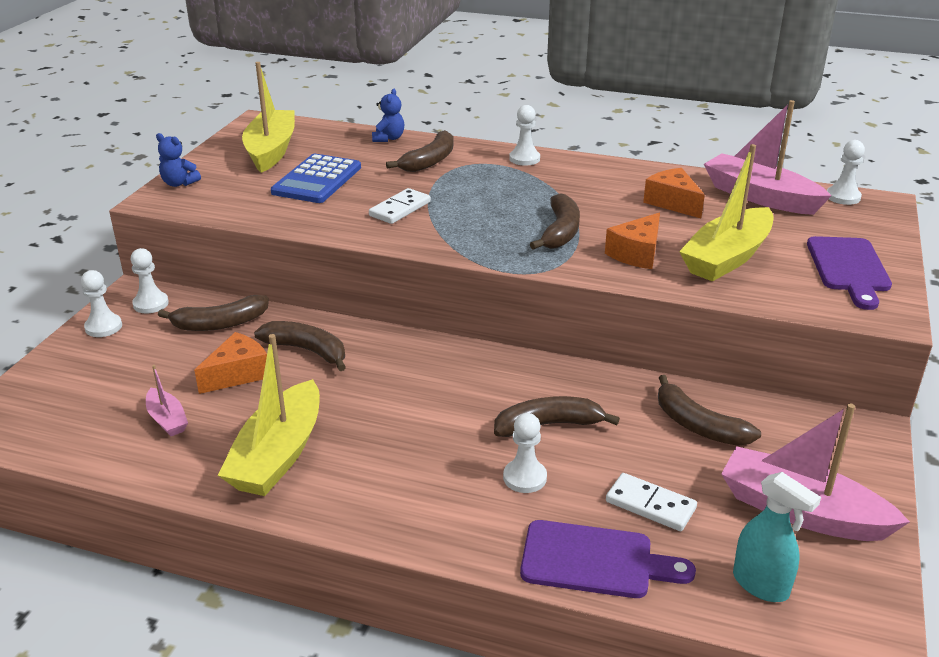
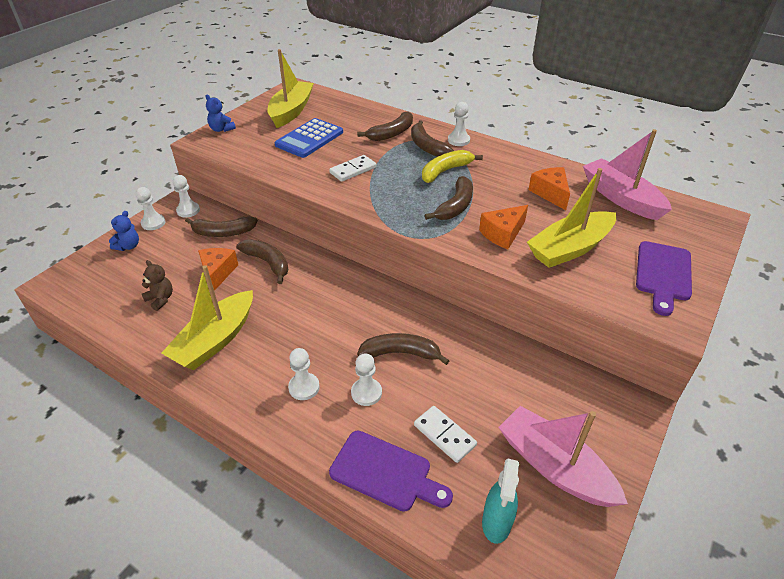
camera: 15 degrees right, 10 degrees up
pink boat [146,365,188,436] -> brown teddy bear [142,260,173,311]
orange cheese [194,332,267,394] -> orange cheese turned 60 degrees counterclockwise [198,248,238,291]
blue teddy bear [372,89,404,142] -> blue teddy bear moved to [109,211,139,251]
brown banana [658,375,761,446] -> brown banana moved to [411,120,454,157]
turquoise spray bottle [733,472,821,602] -> turquoise spray bottle turned 45 degrees clockwise [482,458,519,544]
white pawn [827,140,865,205] -> white pawn moved to [288,348,320,400]
none -> yellow banana [422,150,483,183]

